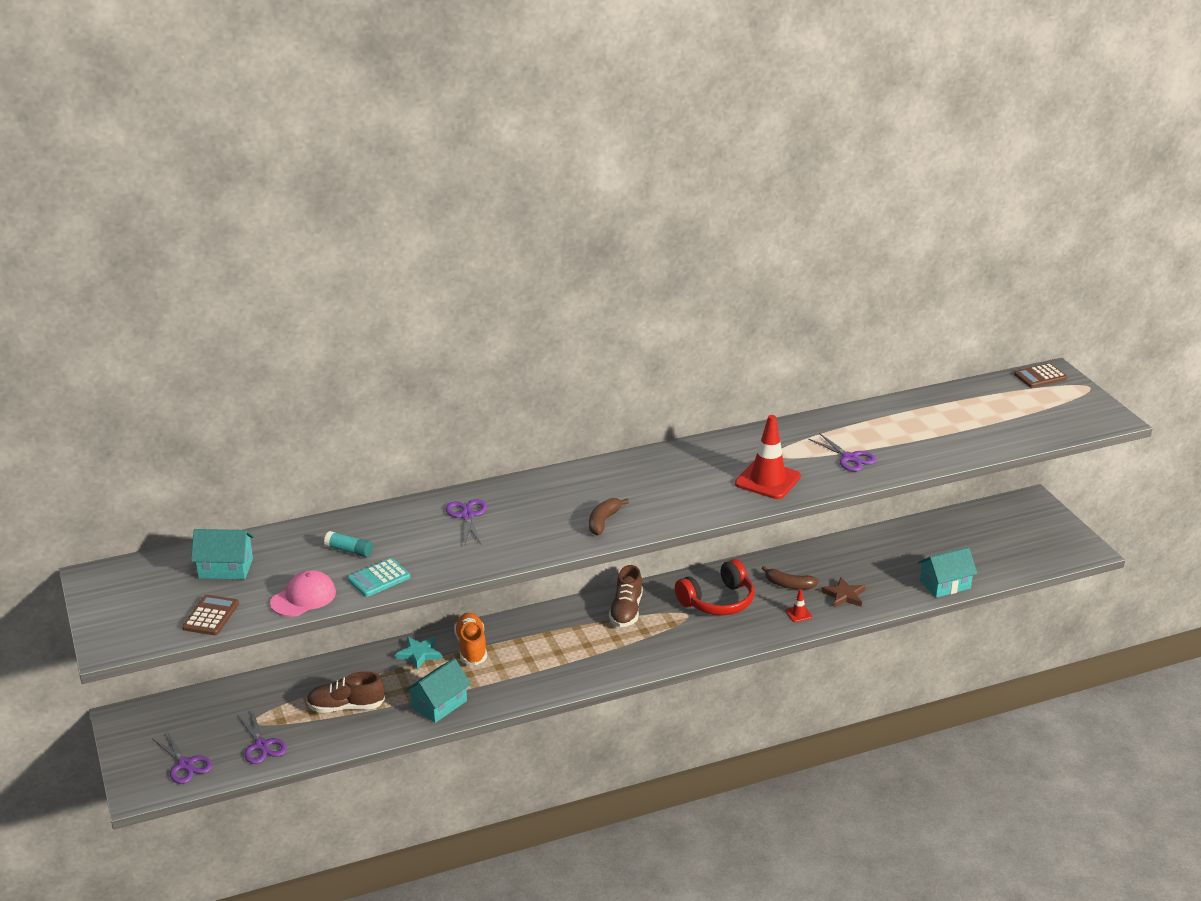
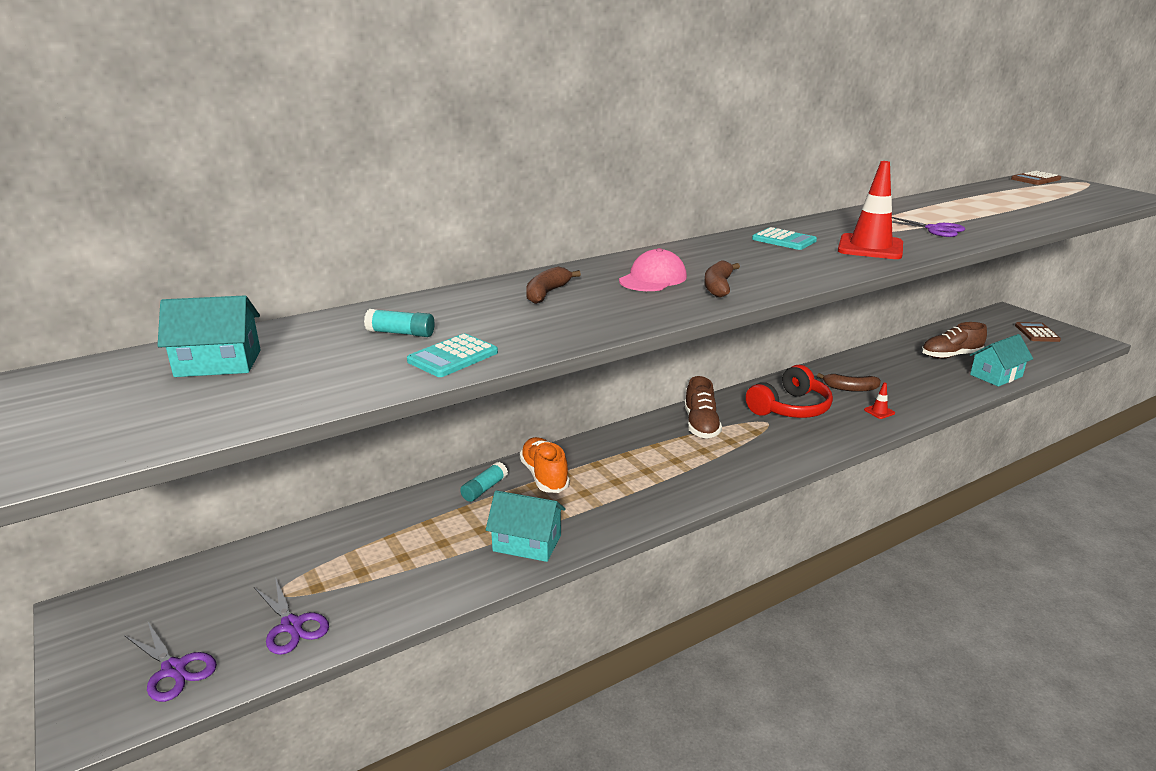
camera: 10 degrees left, 5 degrees down
brown calculator [182,595,239,635] -> brown calculator moved to [1015,322,1061,342]
pink cap [270,570,336,617] -> pink cap moved to [619,248,687,291]
brown shoe [306,671,385,713] -> brown shoe moved to [921,322,987,359]
turquoise star [395,637,442,670] -> turquoise glue stick [460,462,508,502]
turquoise house [405,658,471,723] -> turquoise house turned 75 degrees clockwise [486,490,566,562]
purple scissors [446,499,487,544] -> brown banana [526,267,581,304]
brown star [821,577,865,608] -> none
none -> turquoise calculator [752,227,817,250]

